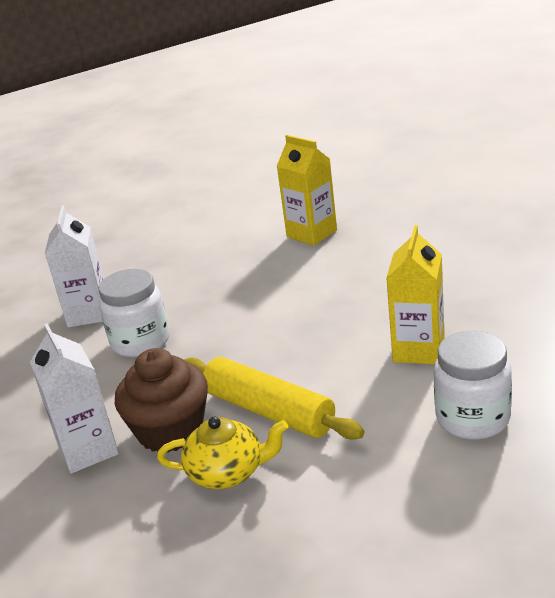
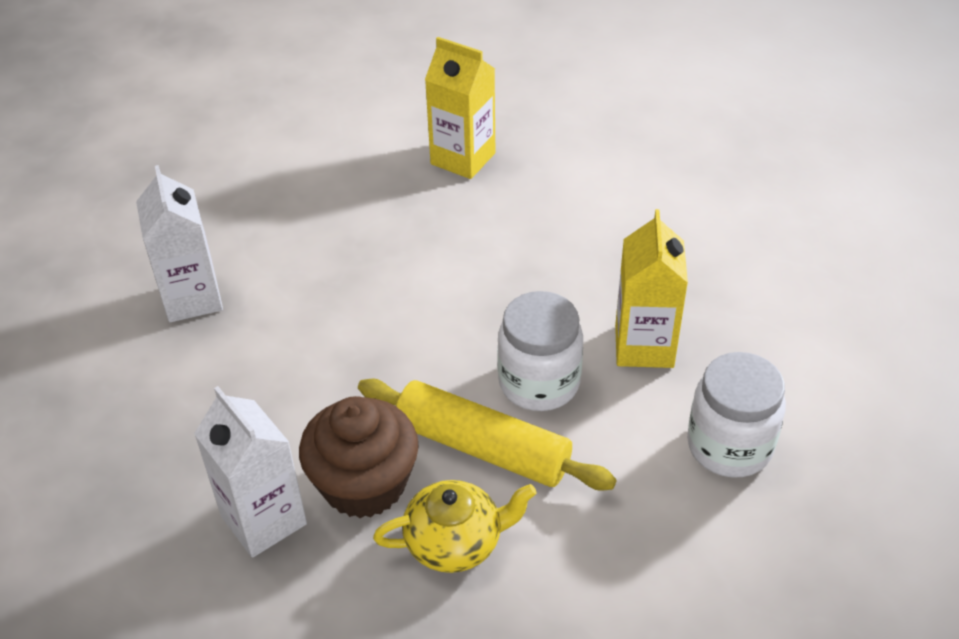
camera: 15 degrees left, 15 degrees up
white jar [99,269,169,357] -> white jar moved to [497,291,583,411]

